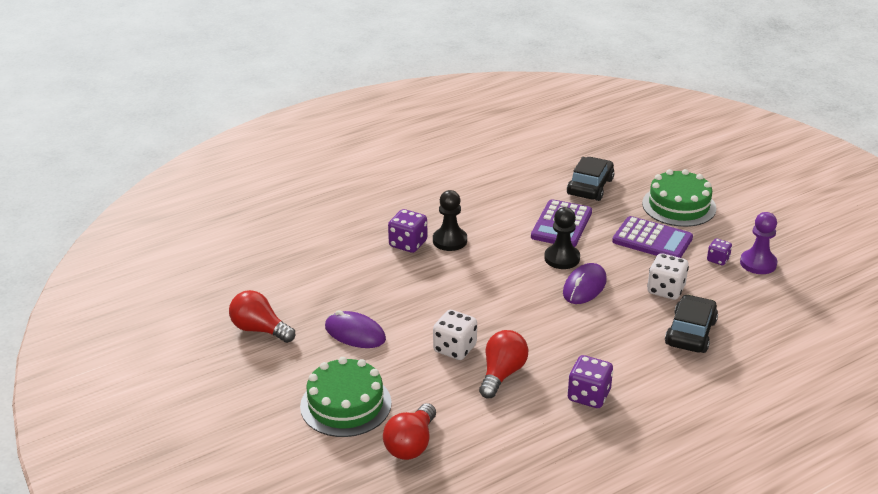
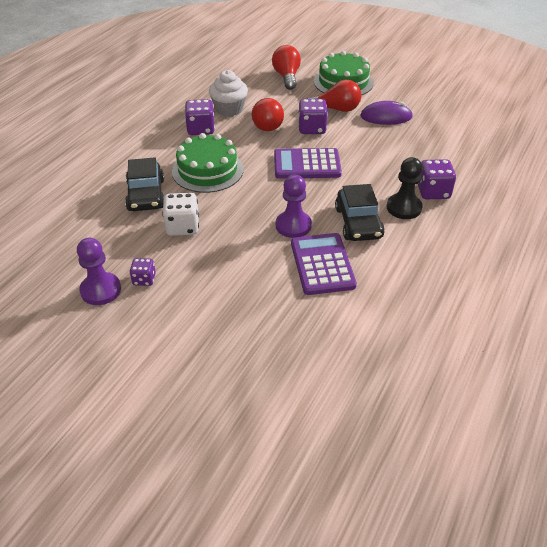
camera: 150 degrees right, 10 degrees up
red light bulb [229,290,295,343] -> red light bulb moved to [307,80,361,112]
white dice [433,310,477,360] -> purple dice [298,99,328,134]
black pawn [544,207,580,269] -> purple pawn [276,175,312,238]
purple mouse [563,263,607,304] -> none
black car [567,157,615,201] -> black car moved to [335,184,385,241]
purple calculator [612,216,693,258] -> purple calculator moved to [274,148,342,179]
green cake [642,169,716,227] -> green cake moved to [172,133,244,193]
none -> white cupcake [209,70,248,117]

